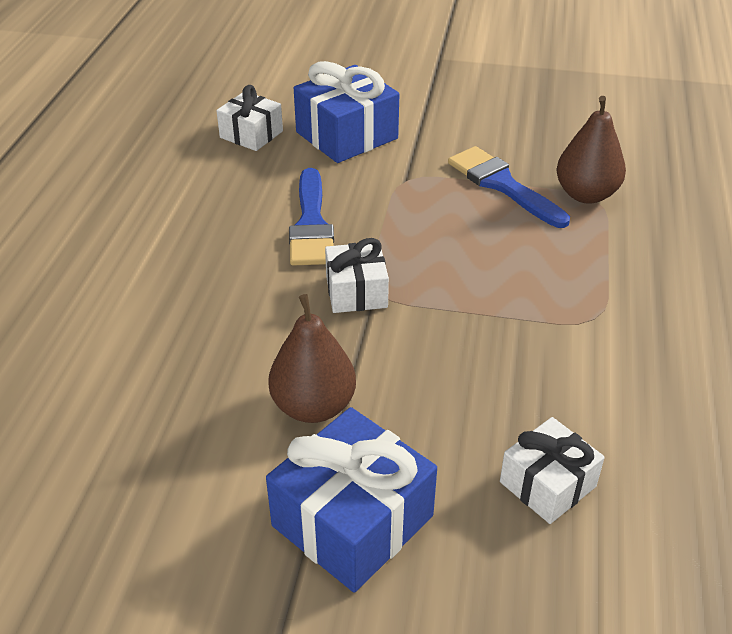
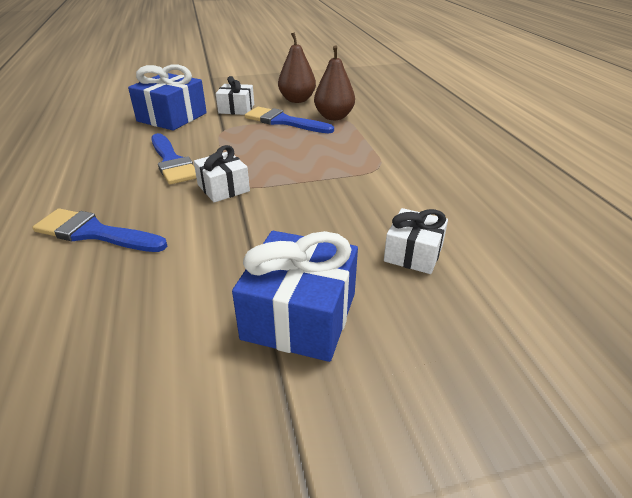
camera: 25 degrees left, 5 degrees down
white gift [216,85,283,151] -> white gift moved to [216,76,254,115]
brown pear [268,294,356,423] -> brown pear moved to [278,32,316,103]
none -> blue brush [32,208,168,252]

